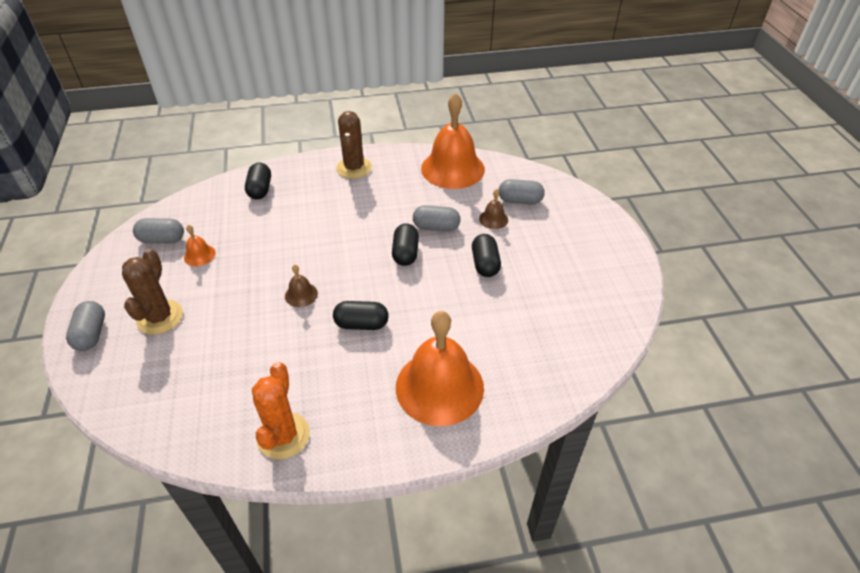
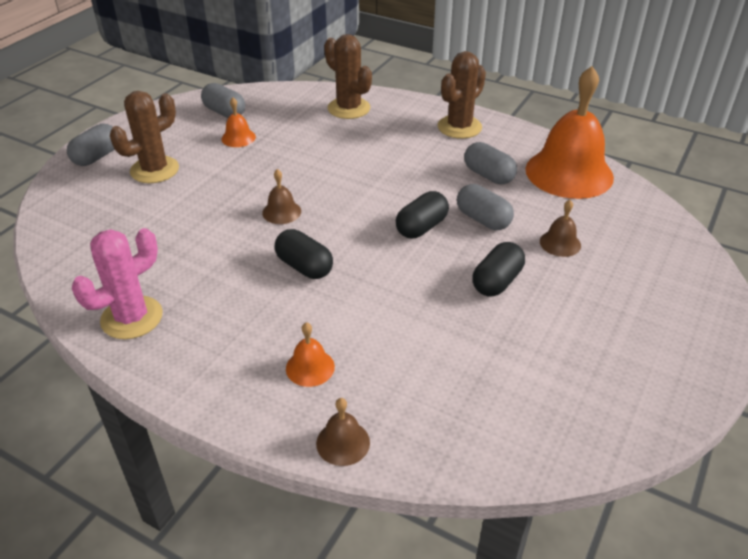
camera: 40 degrees right, 5 degrees down
black capsule [245,162,271,200] -> brown cactus [324,34,372,119]
orange cactus [252,362,310,459] -> pink cactus [72,228,163,339]
orange bell [396,311,484,426] -> orange bell [286,322,335,387], size x0.42
grey capsule [498,179,545,205] -> grey capsule moved to [464,142,517,184]
none -> brown bell [316,398,370,466]

